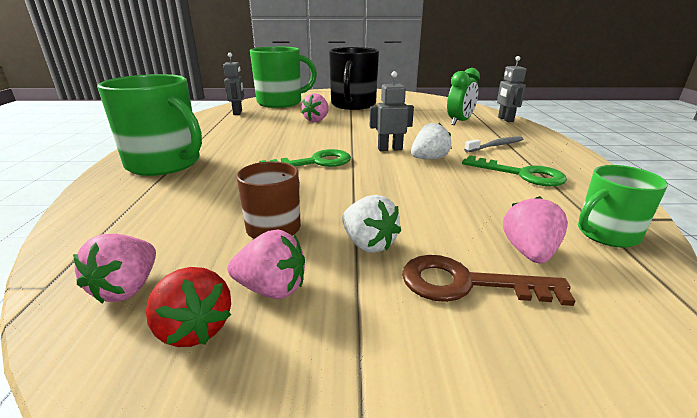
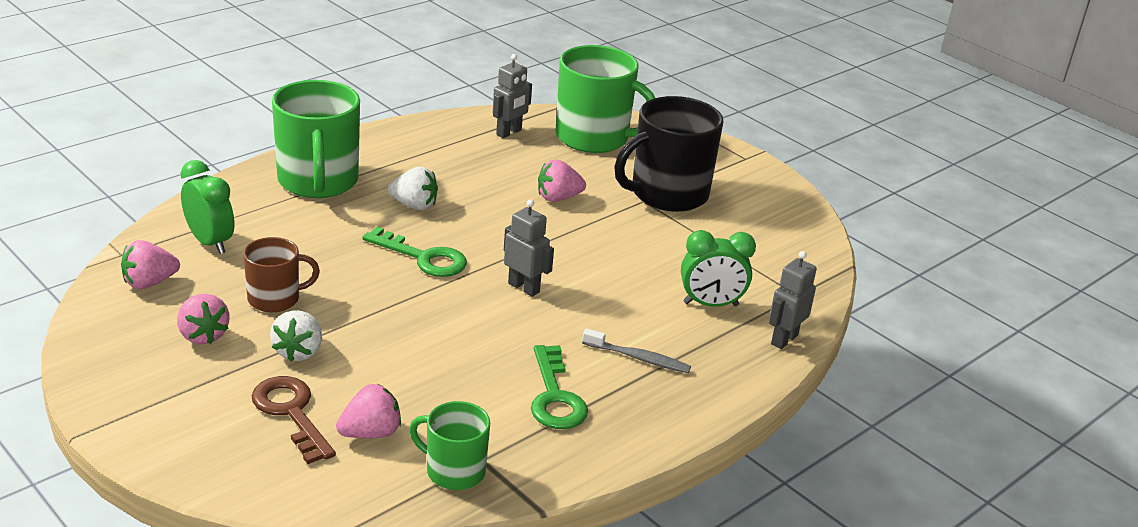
camera: 45 degrees right, 5 degrees up
red strawberry [146,267,231,347] -> none
white strawberry [411,123,452,159] -> white strawberry moved to [388,167,438,210]
none -> green clock [181,160,234,254]

